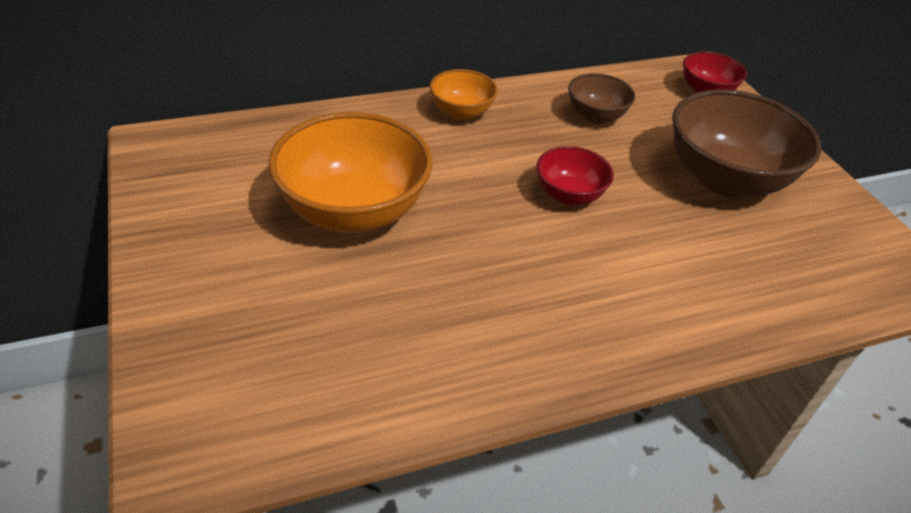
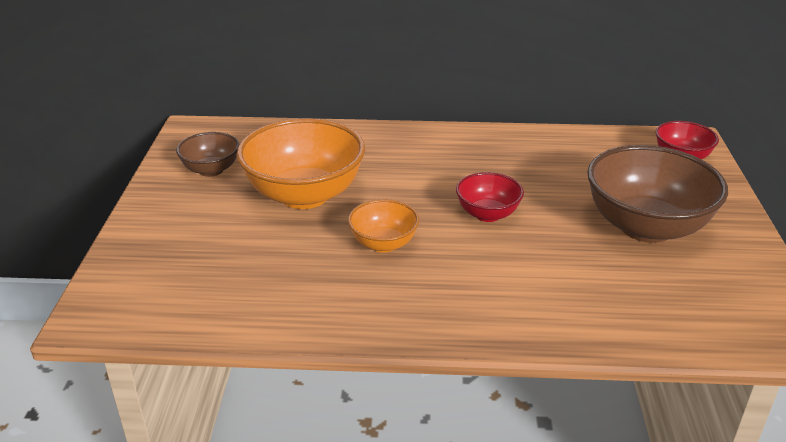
camera: 25 degrees right, 10 degrees down
orange bowl [430,69,498,120] -> orange bowl moved to [348,199,419,253]
brown bowl [568,73,635,124] -> brown bowl moved to [176,132,239,177]

